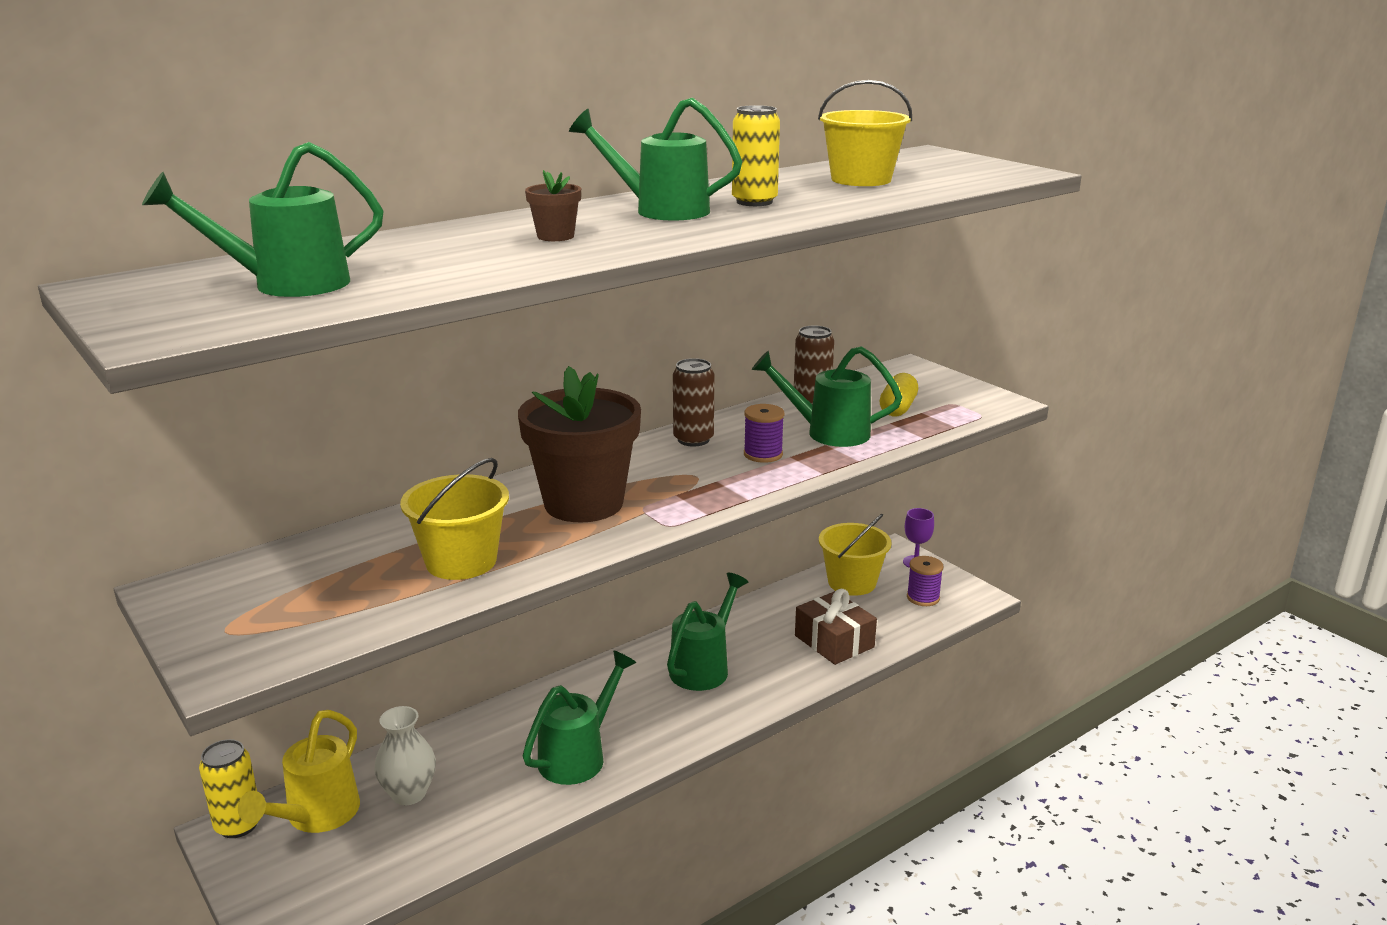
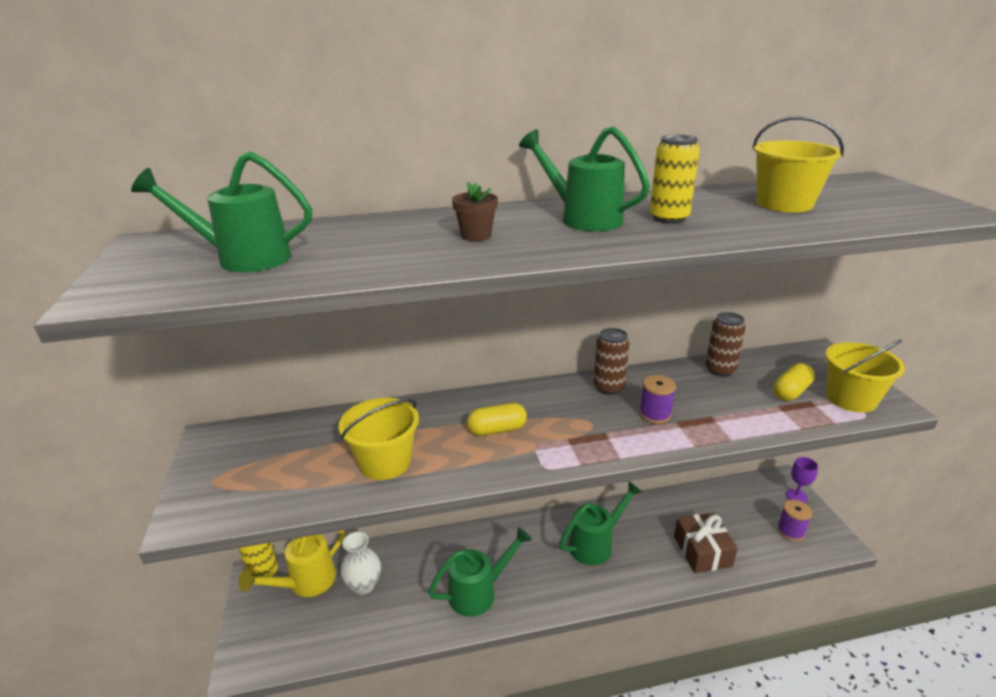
camera: 25 degrees right, 5 degrees up
brown flower pot [518,366,641,523] -> yellow capsule [467,403,527,436]
green watering can [752,346,902,447] -> none
yellow bucket [819,514,892,596] -> yellow bucket moved to [825,339,905,413]

